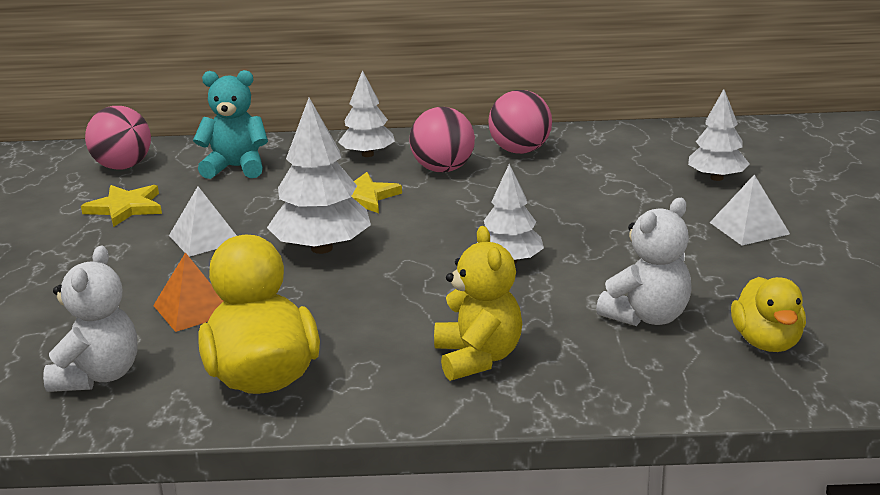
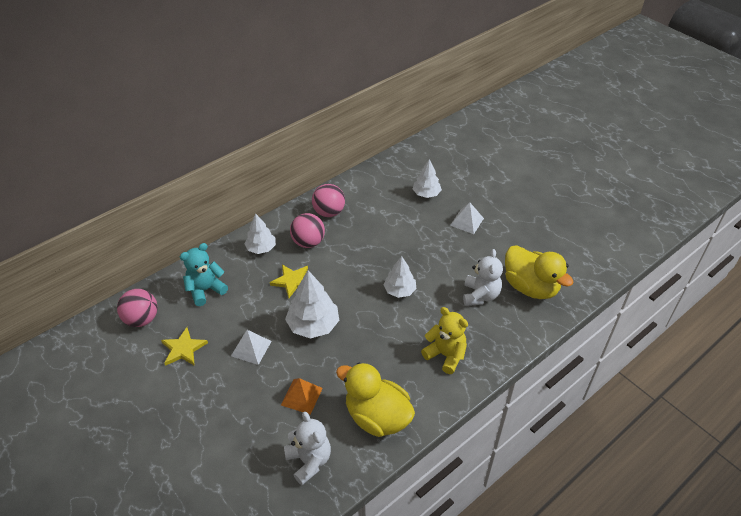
camera: 40 degrees left, 20 degrees up
yellow duck [731,277,806,352] -> yellow duck [505,245,574,299], size x1.63

